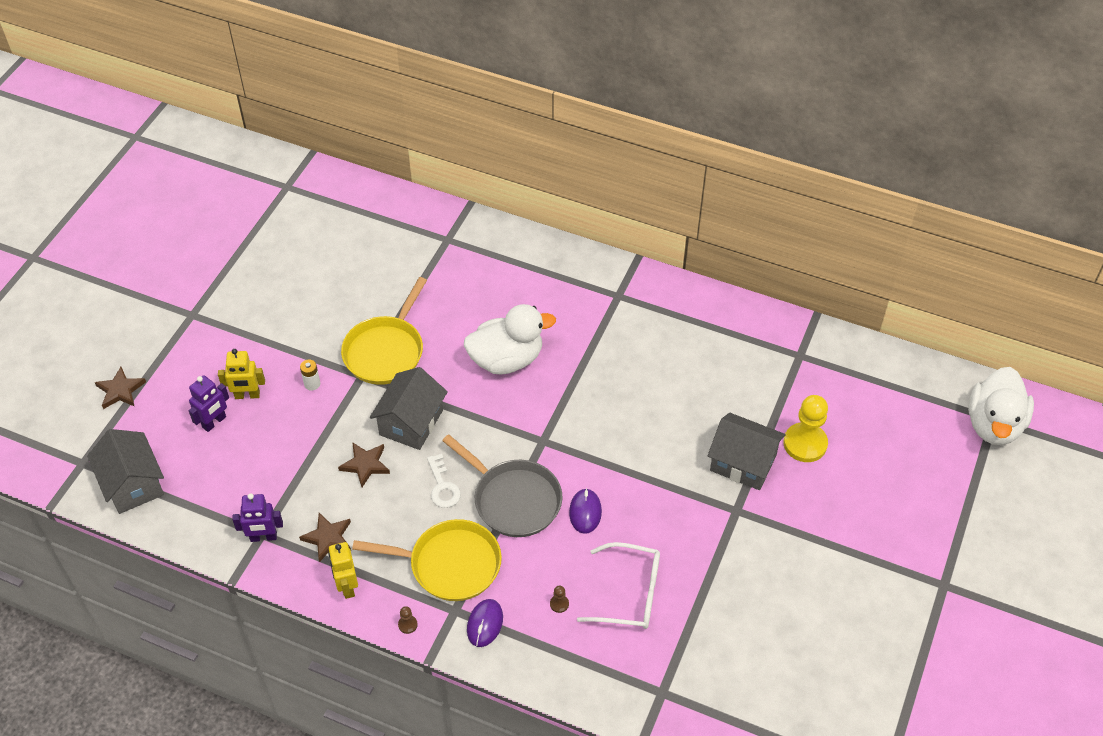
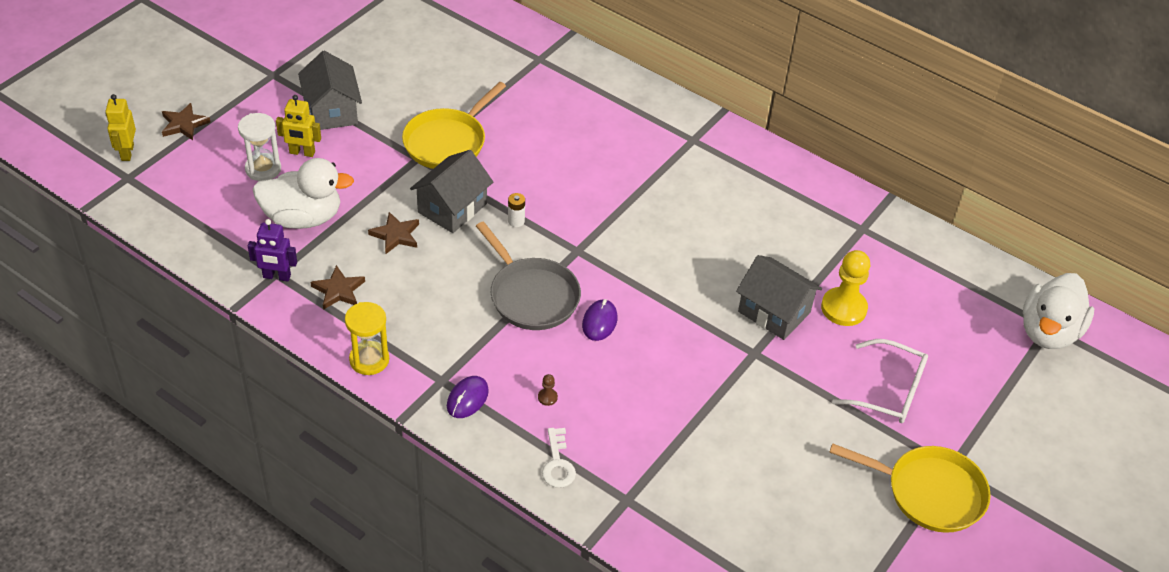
camera: 10 degrees right, 5 degrees down
grey house [87,429,164,514] -> grey house moved to [298,51,362,130]
purple robot [189,375,229,432] -> white hourglass [238,113,281,181]
white battery [300,360,320,391] -> white battery moved to [508,193,525,227]
yellow robot [328,542,358,599] -> yellow robot moved to [106,94,136,161]
yellow pan [352,519,502,601] -> yellow pan moved to [829,443,991,533]
brown pawn [398,606,418,634] -> none
white key [427,454,461,508] -> white key moved to [542,428,576,488]
white duck [464,304,556,374] -> white duck moved to [253,158,354,229]
white glasses [577,542,660,629] -> white glasses moved to [832,339,928,423]
none -> yellow hourglass [345,302,389,375]

